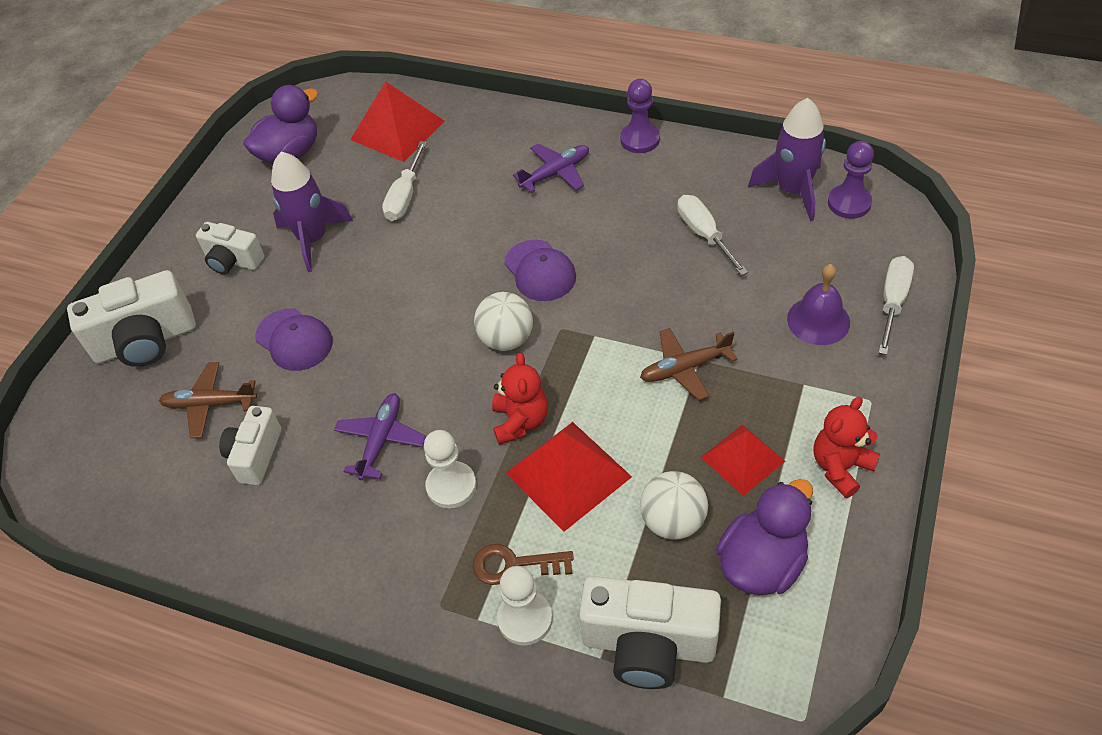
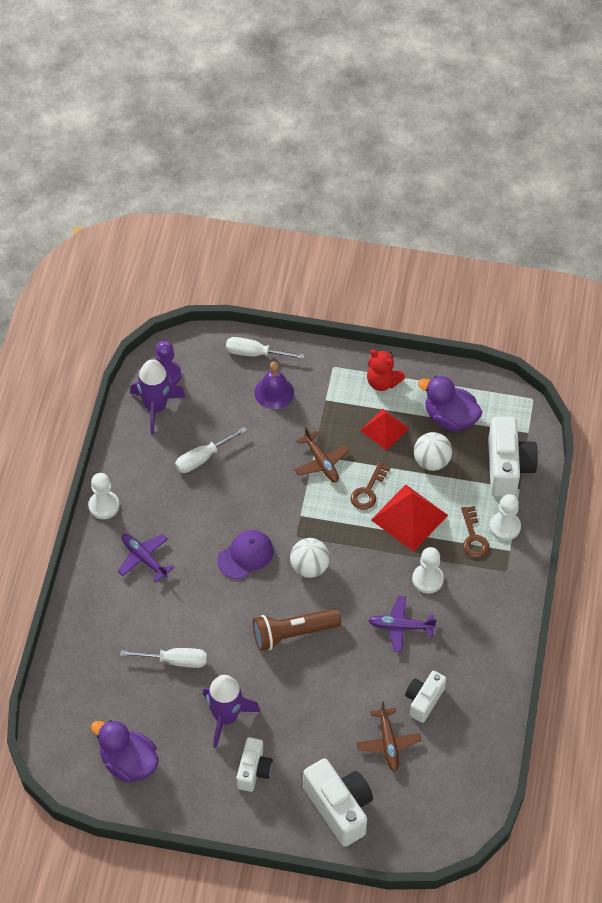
camera: 105 degrees left, 5 degrees up
white camera [219,406,282,485] -> white camera turned 120 degrees clockwise [405,671,446,723]
purple cap [255,308,333,371] -> none
red pyramid [350,82,444,162] -> none
red teddy bear [492,352,548,445] -> none
purple pawn [620,79,660,153] -> white pawn [88,473,119,519]
none -> brown flashlight [253,608,341,651]
none -> brown key [350,462,390,510]

